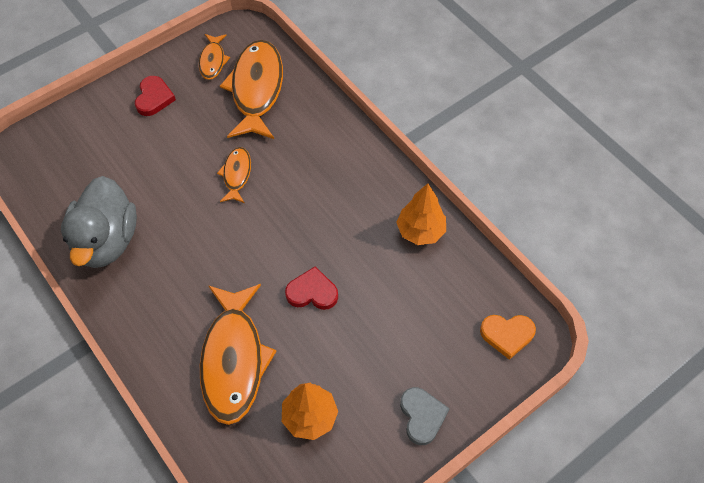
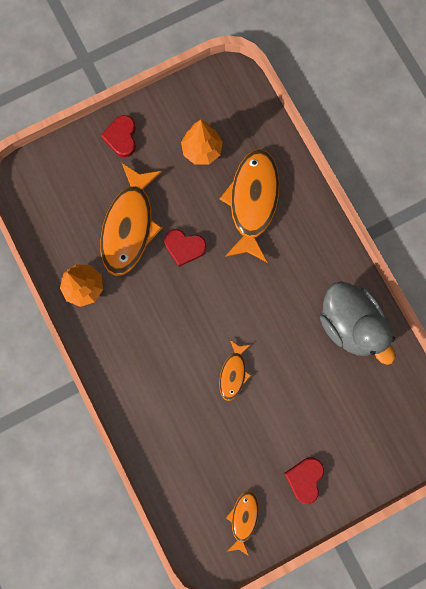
camera: 170 degrees left, 20 degrees up
grey duck [61,176,137,268] -> grey duck turned 135 degrees clockwise [320,281,395,365]
orange fish [220,40,283,139] -> orange fish moved to [100,162,162,276]
grey heart [400,387,450,445] -> red heart [101,115,136,157]
orange heart [480,315,536,360] -> none

